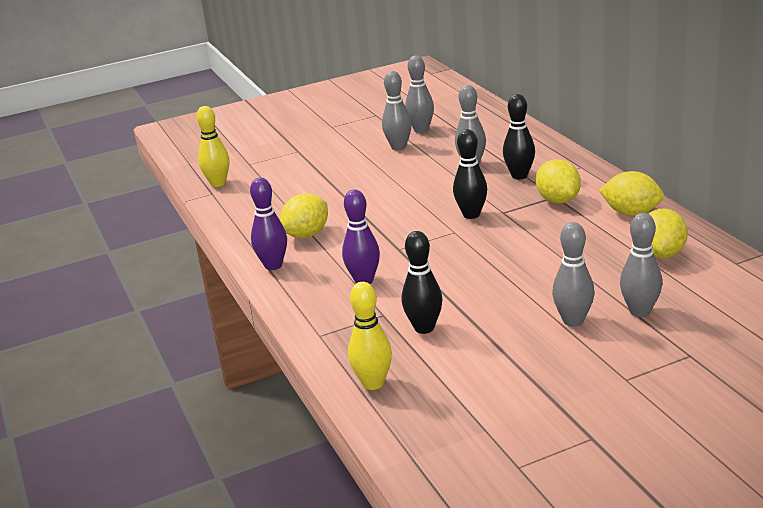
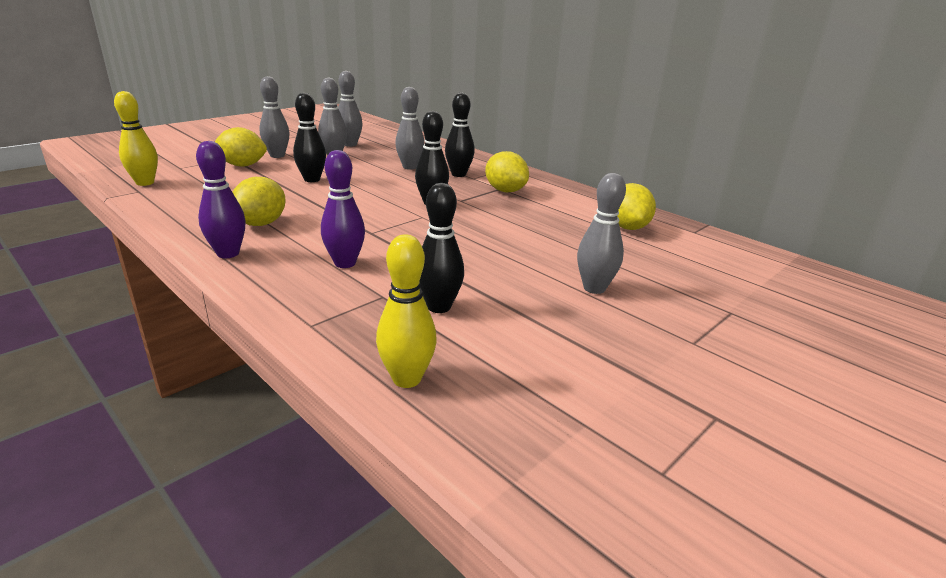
camera: 25 degrees left, 0 degrees up
yellow lemon [599,171,664,216] -> yellow lemon moved to [215,127,267,167]
grey bowling pin [620,213,662,317] -> grey bowling pin moved to [259,76,290,158]
none -> black bowling pin [293,93,326,182]

